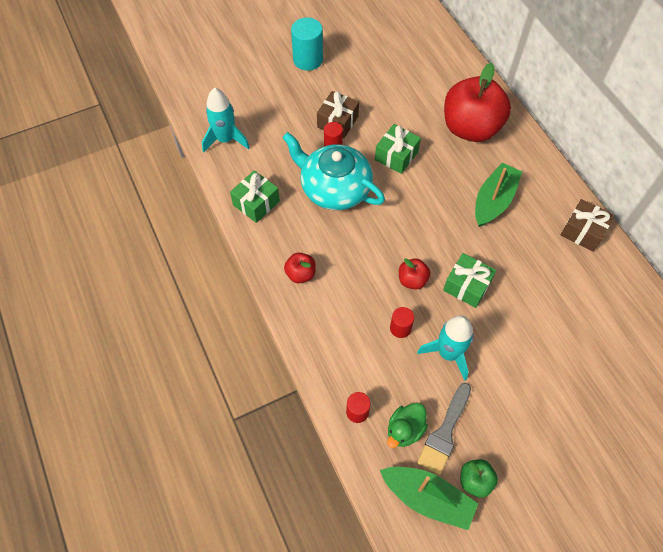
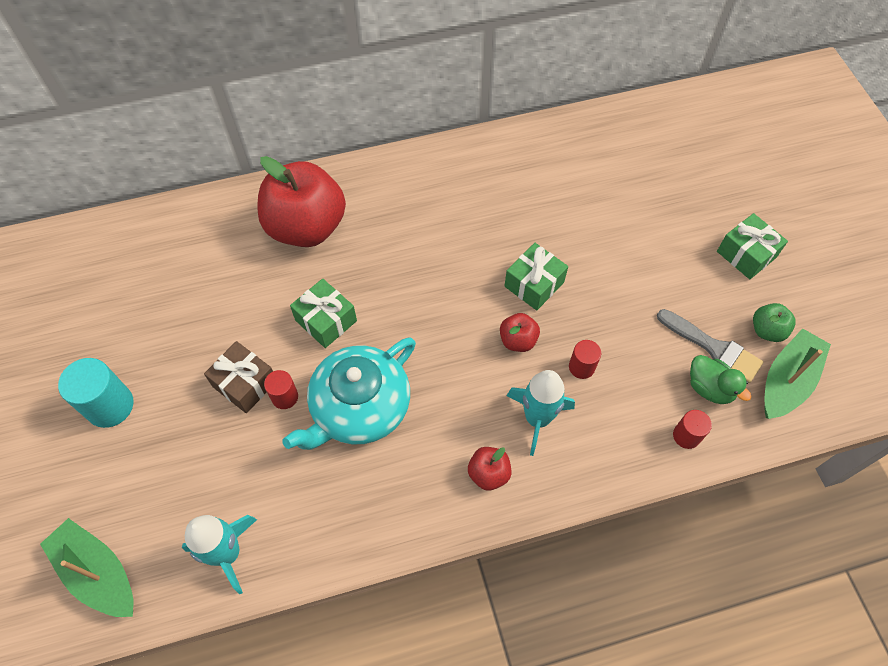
camera: 80 degrees left, 0 degrees up
green gift [230,170,280,223] -> green gift moved to [717,213,788,279]
turquoise rocket [417,315,474,381] -> turquoise rocket moved to [507,370,575,456]
green boat [475,163,522,227] -> green boat moved to [40,518,133,617]
brown gift [561,199,615,252] -> none

